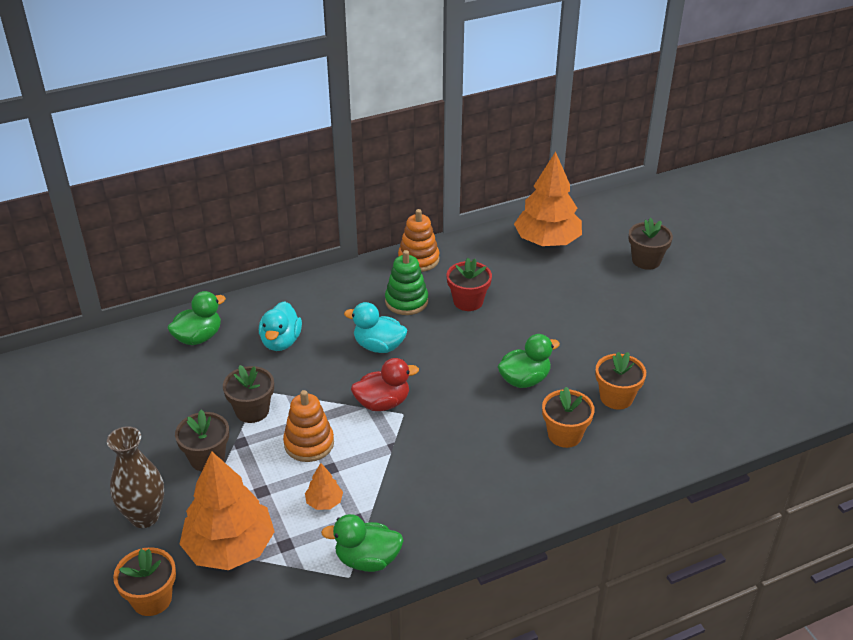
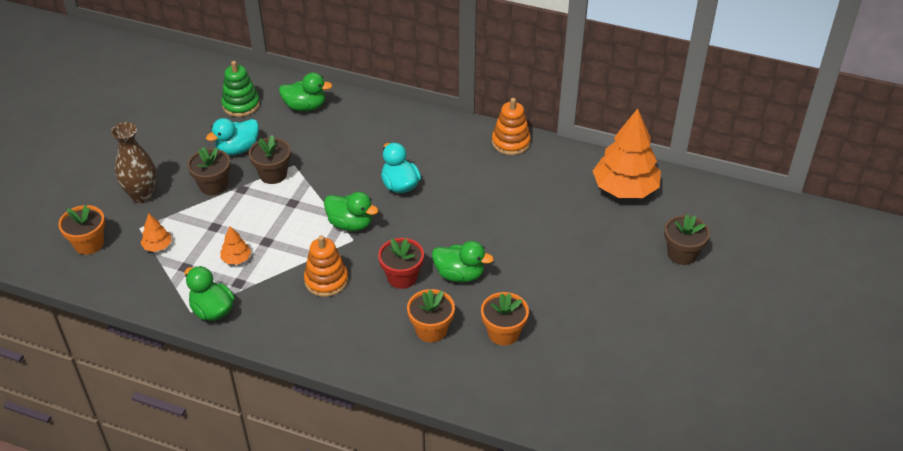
camera: 45 degrees right, 5 degrees up
orange tree [179,452,275,570] -> orange tree [140,213,172,252], size x0.43
turquoise duck [259,301,302,351] -> turquoise duck moved to [206,118,259,155]
orange stacking toy [283,390,334,462] -> orange stacking toy moved to [304,235,348,297]
red duck [351,358,419,411] -> green duck [324,192,378,231]
green stacking toy [385,250,428,315] -> green stacking toy moved to [221,61,260,117]
red flower pot [447,258,492,311] -> red flower pot moved to [378,238,424,289]

